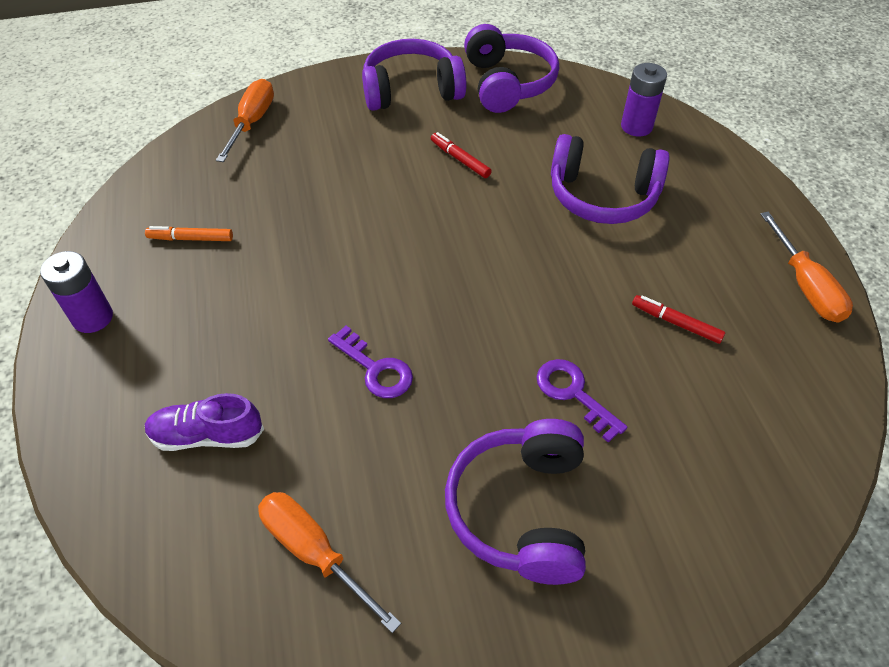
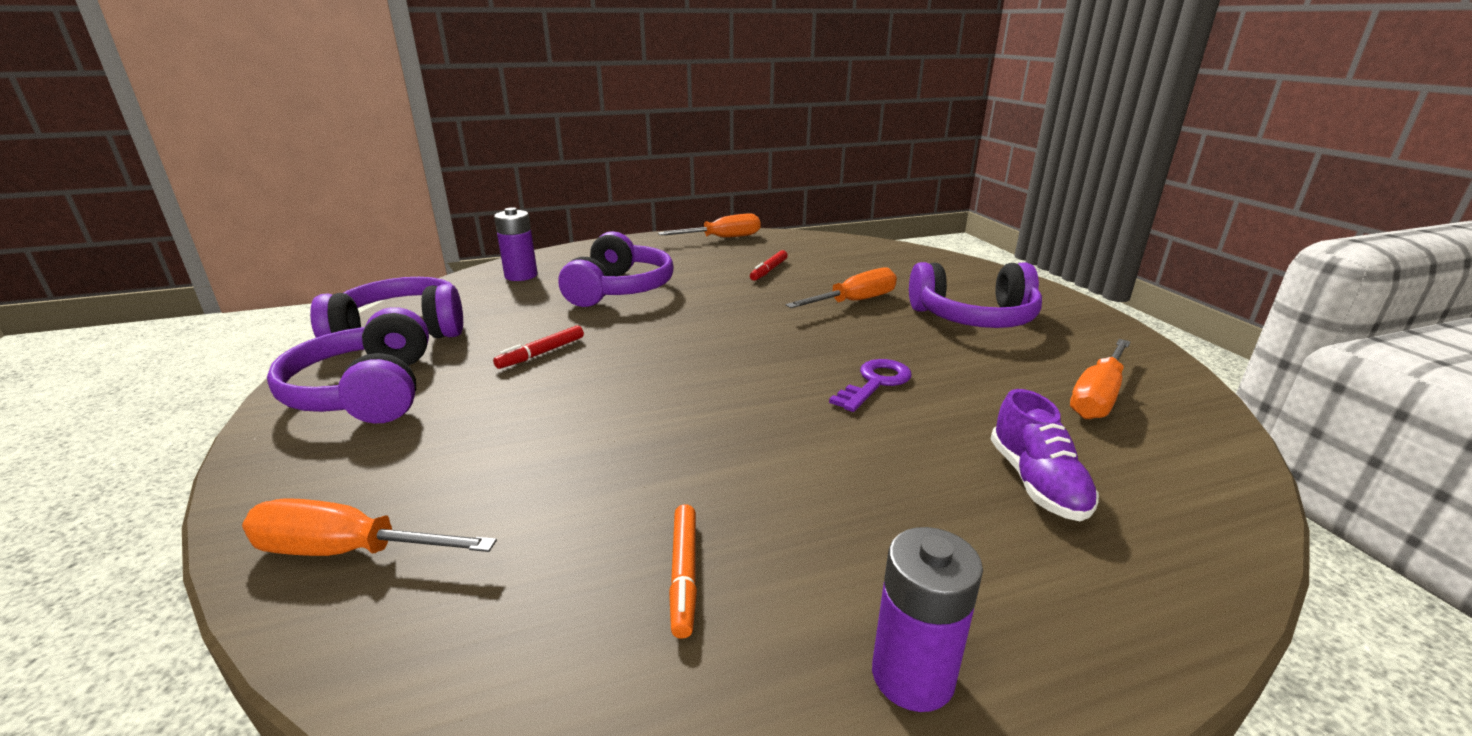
camera: 95 degrees left, 25 degrees down
purple key [536,359,628,443] -> orange screwdriver [785,267,897,308]

